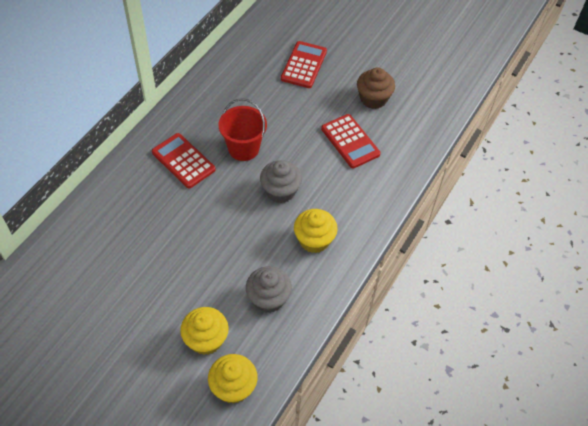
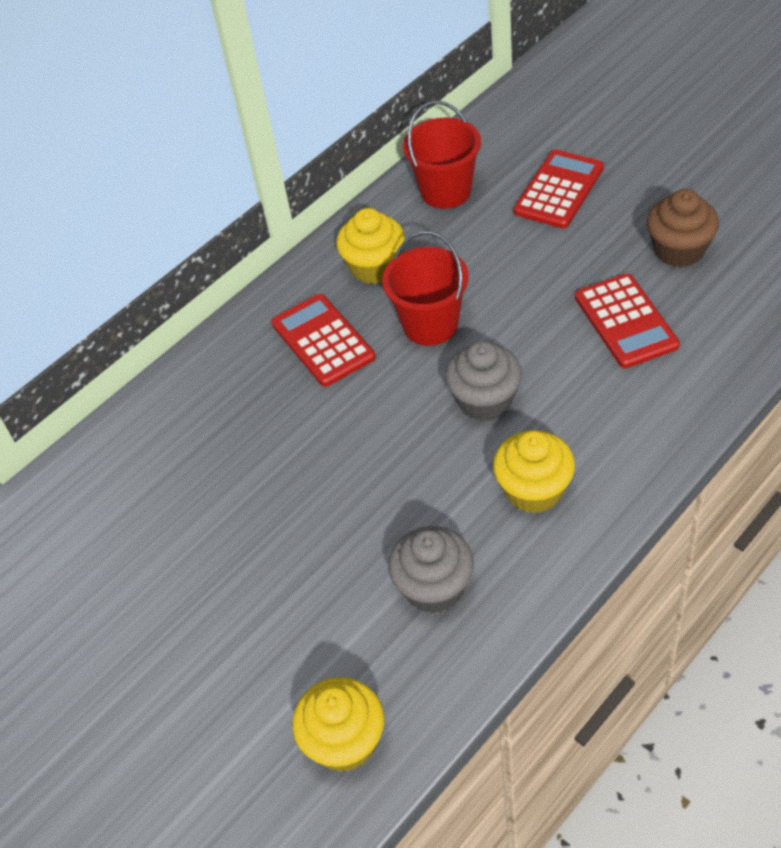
camera: 20 degrees right, 5 degrees down
yellow cupcake [180,307,229,355] -> yellow cupcake moved to [336,208,405,284]
none -> red bucket [403,101,481,209]

